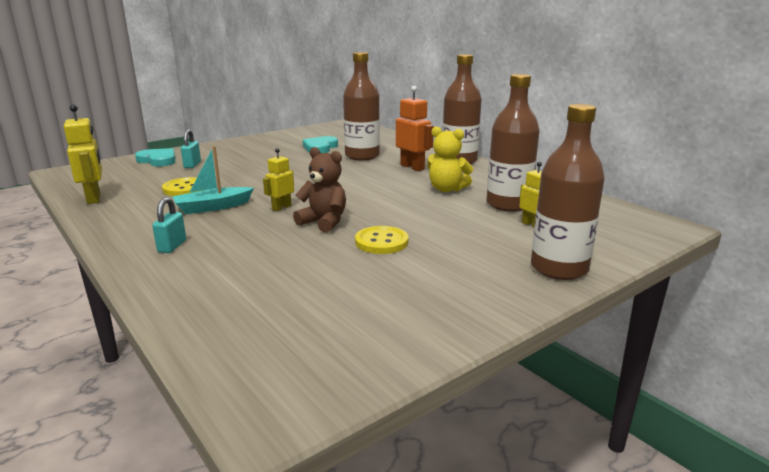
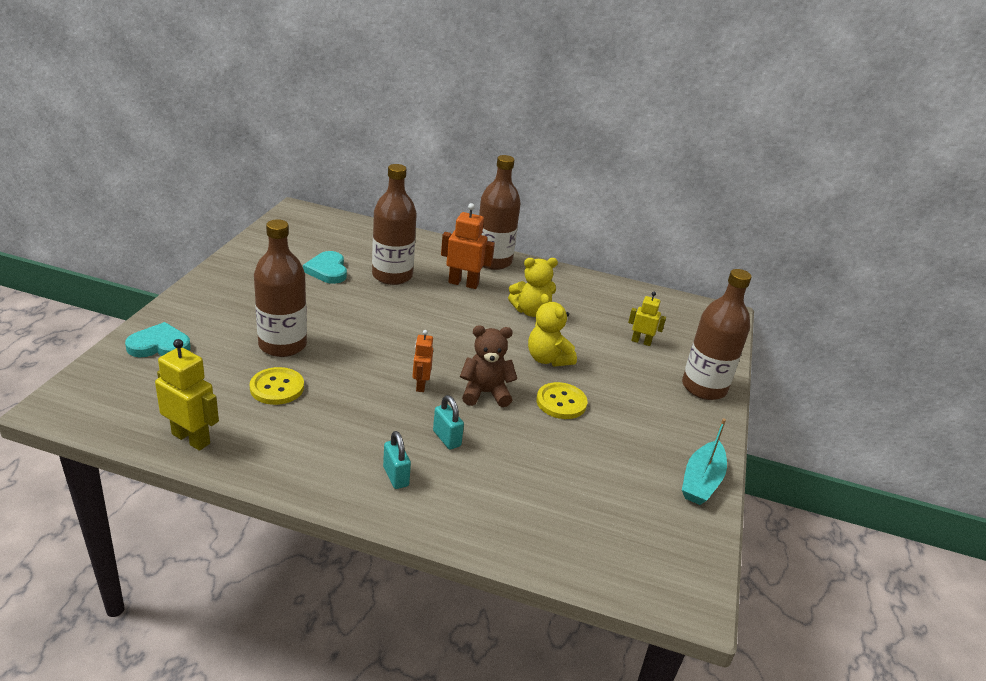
camera: 40 degrees left, 10 degrees up
turquoise boat [172,146,254,214] -> turquoise boat moved to [682,418,727,505]
turquoise padlock [181,129,201,168] -> turquoise padlock moved to [433,395,464,450]
yellow robot [263,148,294,211] -> orange robot [413,330,433,392]
brown bottle [487,74,540,211] -> brown bottle moved to [254,219,307,357]
none -> yellow teddy bear [528,294,577,367]

